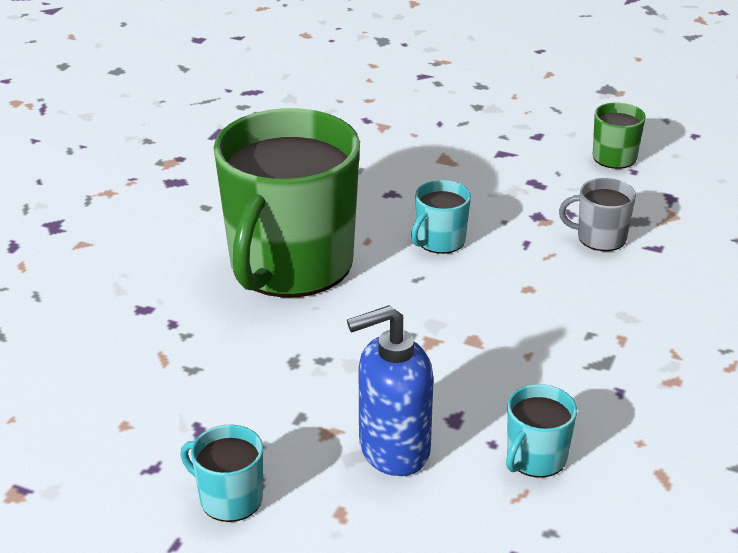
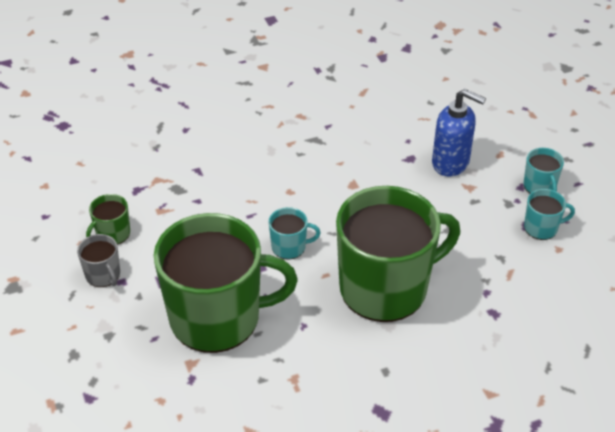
camera: 135 degrees left, 10 degrees up
turquoise mug [506,384,577,477] -> turquoise mug moved to [524,189,575,240]
grey mug [559,178,636,251] -> grey mug moved to [77,234,120,287]
none -> green mug [154,213,298,353]

